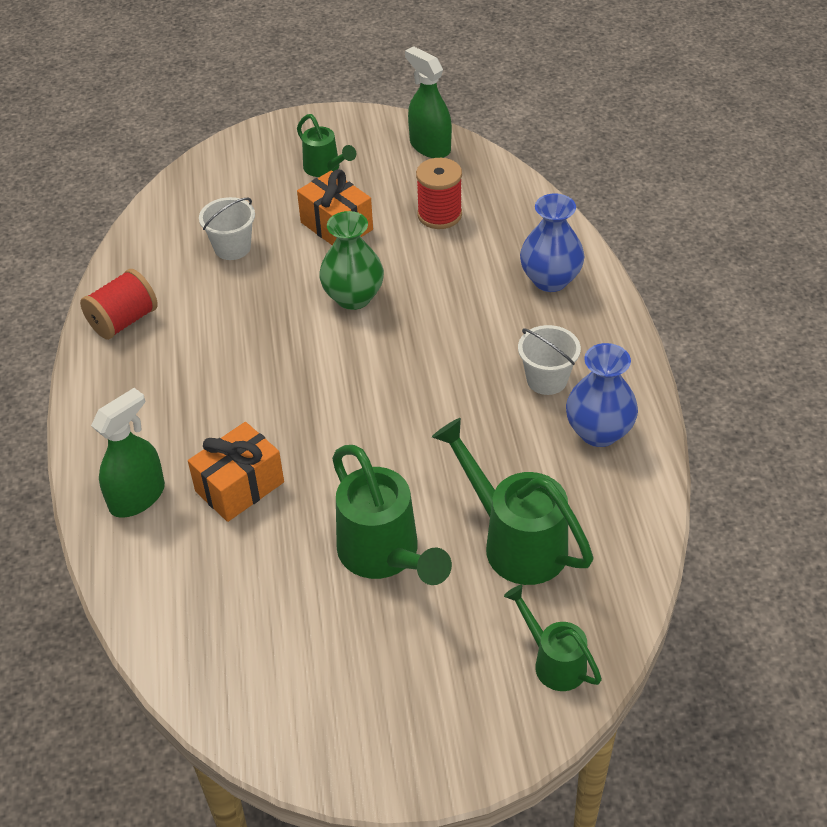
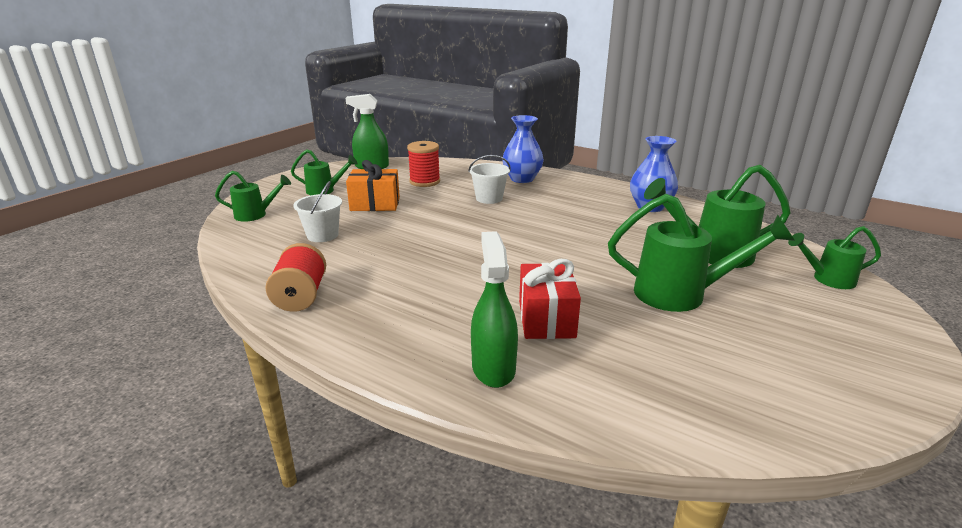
camera: 50 degrees left, 20 degrees down
orange gift [188,422,284,522] -> red gift [519,259,581,339]
green vase [319,211,384,310] -> none
white bucket [518,325,581,395] -> white bucket moved to [468,155,511,204]
none -> green watering can [215,171,291,222]

